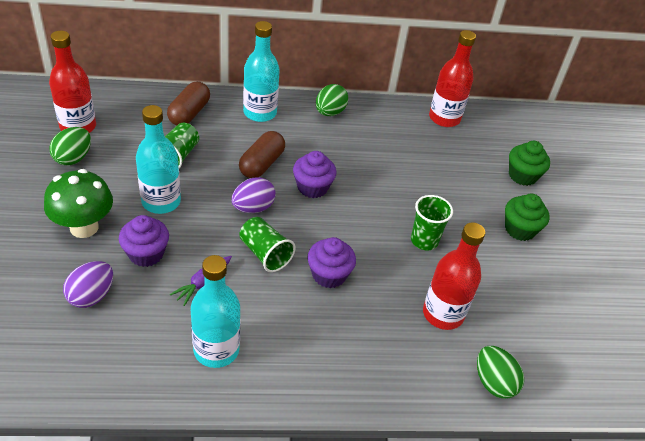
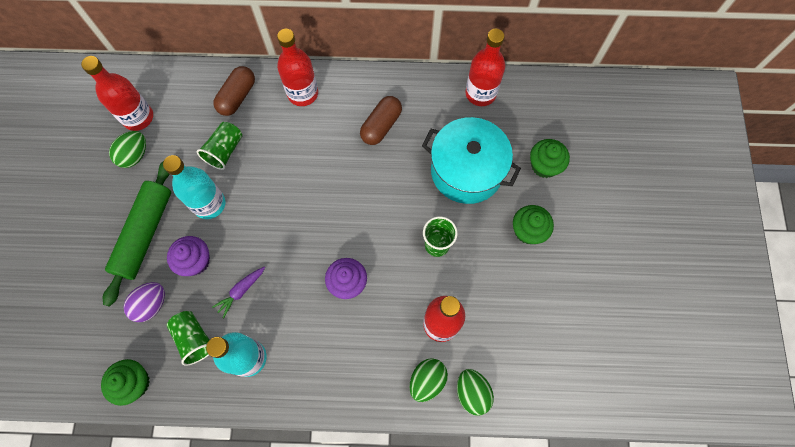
camera: 10 degrees right, 25 degrees up
green mushroom [44,169,113,238] -> green rolling pin [103,161,171,307]
purple egg [231,177,276,213] -> none
brown capsule [239,131,285,178] -> brown capsule moved to [360,96,402,145]
green cup [239,217,295,272] -> green cup moved to [167,311,210,366]
turquoise bottle [243,21,280,122] -> red bottle [277,29,318,106]
purple cupcake [293,151,337,198] -> none
green egg [316,84,348,116] -> green egg moved to [410,358,448,402]
none -> green cupcake [101,359,150,406]
none -> turquoise pot [422,117,521,204]

